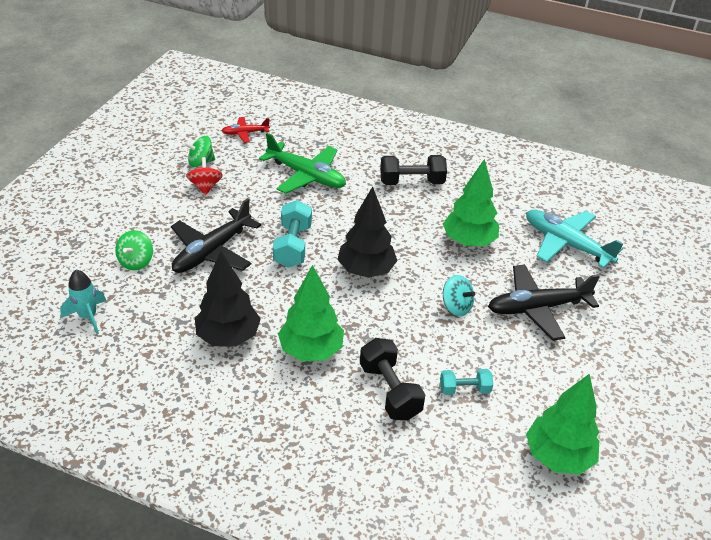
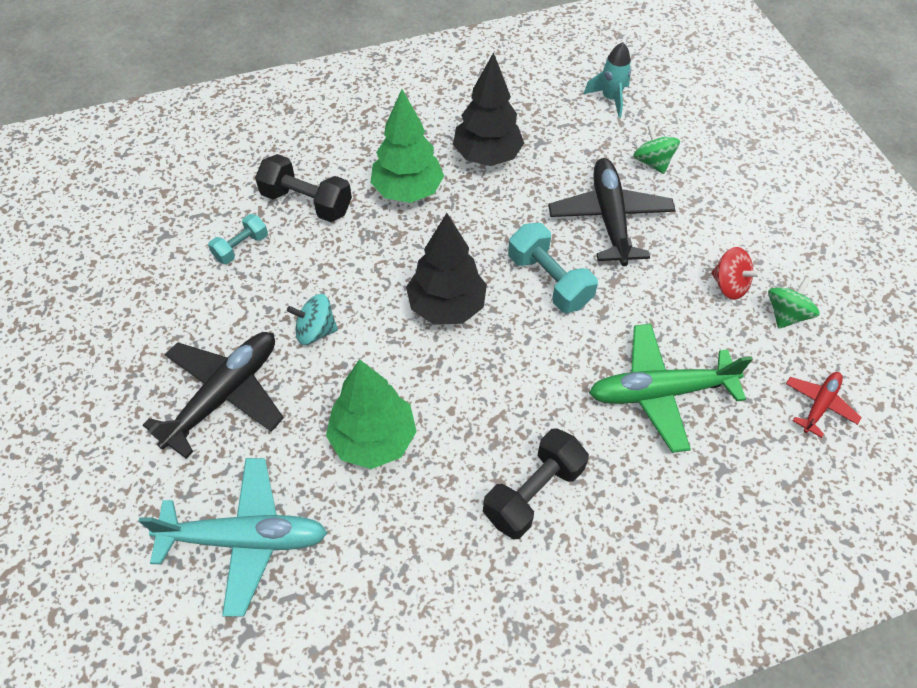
camera: 140 degrees right, 15 degrees up
green tree [526,374,599,474] -> none

